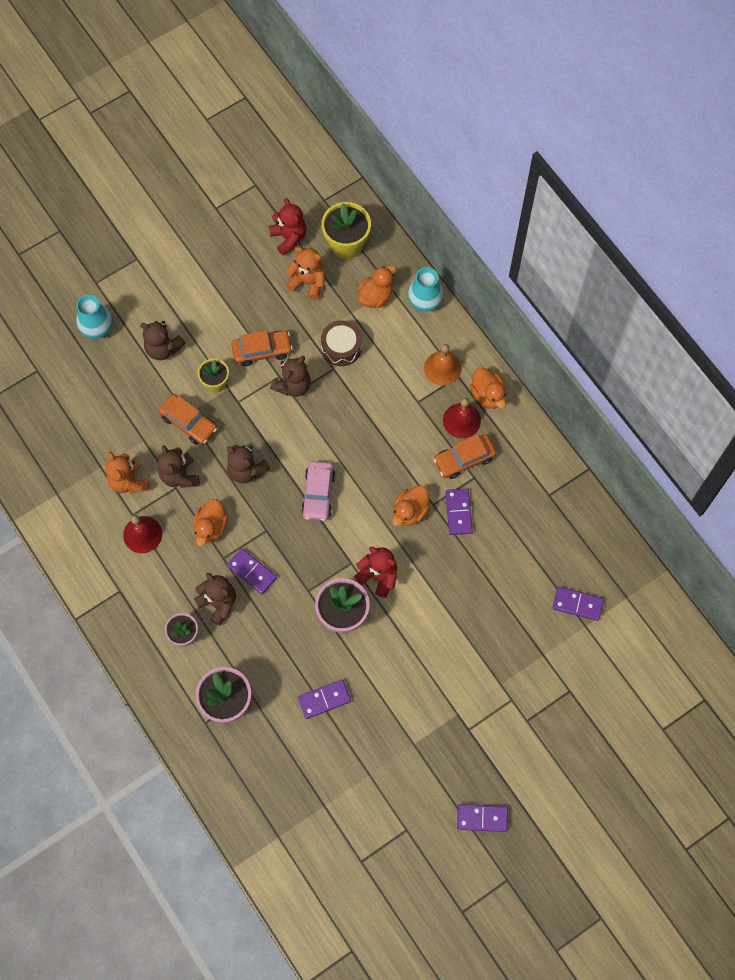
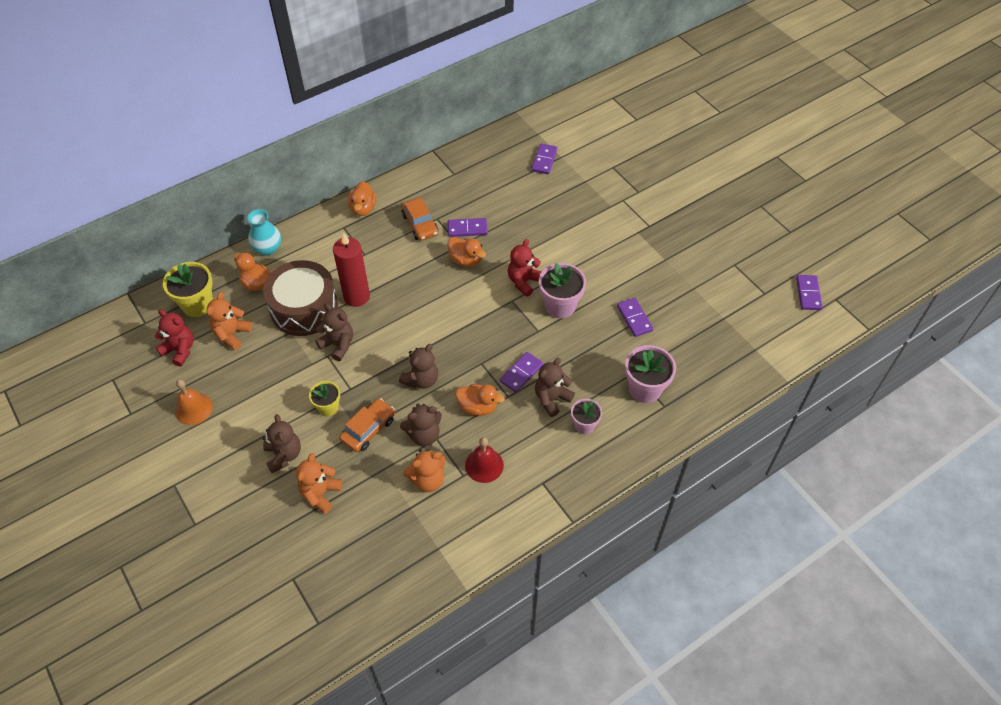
camera: 90 degrees left, 15 degrees down
turquoise vase [76,295,113,339] -> none
brown teddy bear [140,321,186,360] -> brown teddy bear turned 45 degrees counterclockwise [262,414,301,473]
orange car [231,330,293,366] -> none
red teddy bear [269,198,306,256] -> red teddy bear turned 60 degrees clockwise [155,309,194,367]
pink car [301,461,336,521] -> none
brown drum [321,320,362,366] -> brown drum [263,260,338,336], size x1.80
orange bell [424,344,461,386] -> orange bell moved to [175,379,213,425]
red bell [443,398,481,438] -> none
purple domino [457,804,508,832] -> purple domino moved to [796,275,823,310]
orange duck [470,368,506,409] -> orange duck turned 120 degrees clockwise [348,181,376,216]
none -> orange teddy bear [296,453,342,514]
none -> red candle [333,232,370,307]

